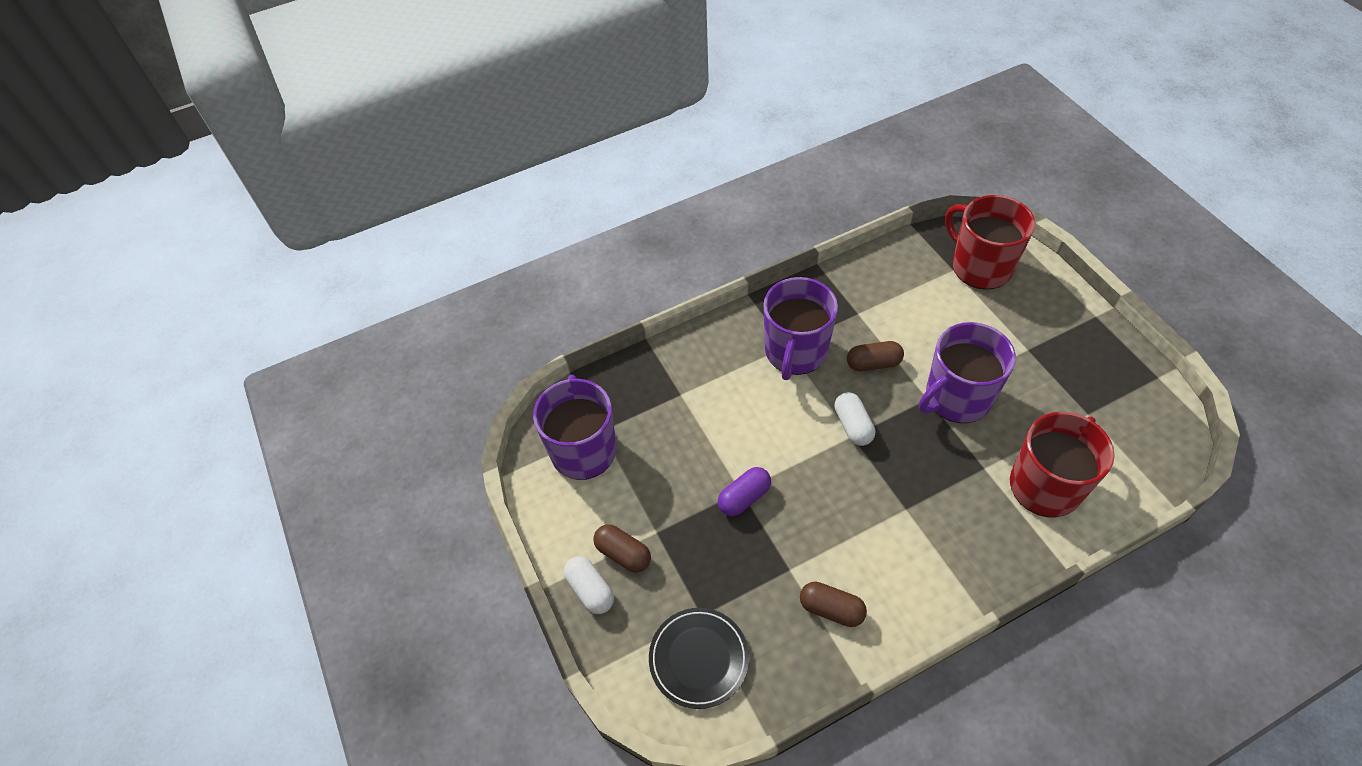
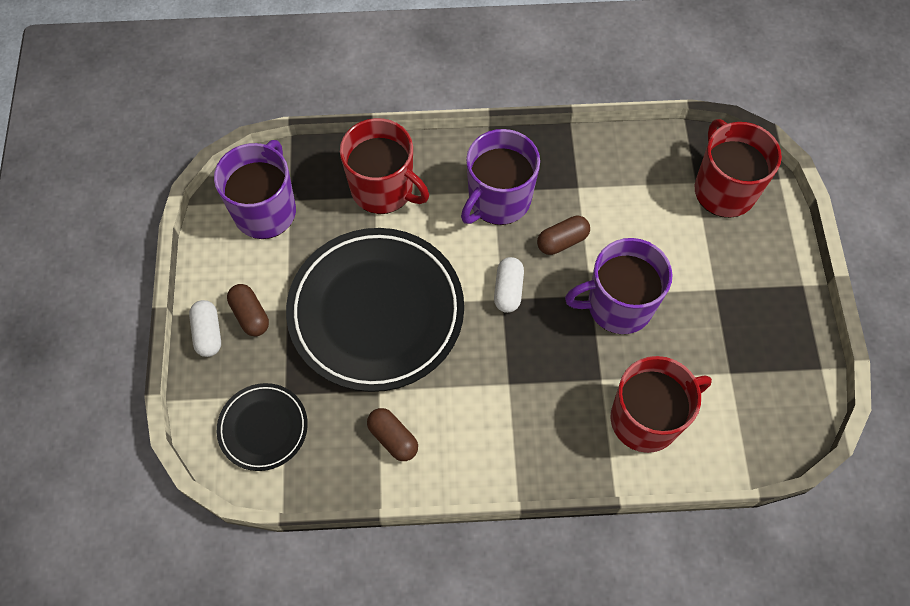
camera: 20 degrees right, 10 degrees up
purple capsule [718,467,771,516] -> black plate [286,228,464,392]
brown capsule [847,341,904,371] -> brown capsule turned 45 degrees counterclockwise [537,216,590,255]
none -> red mug [340,118,429,214]

